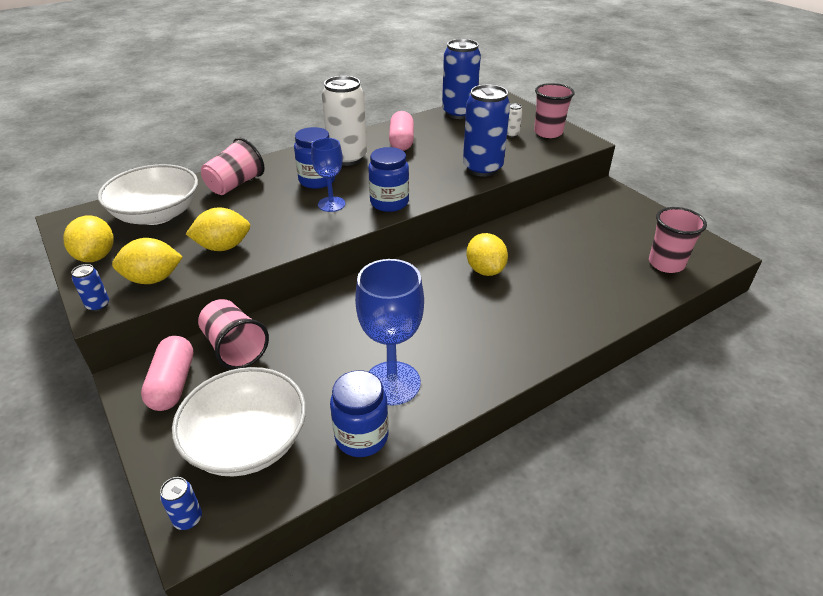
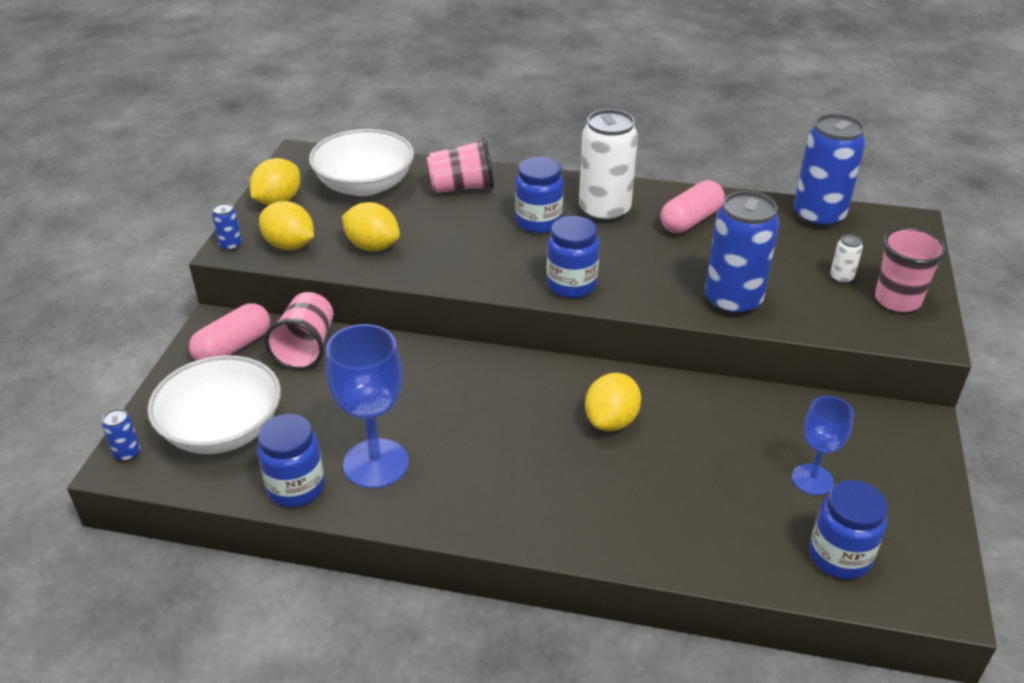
camera: 45 degrees right, 0 degrees up
blue goblet [311,138,345,212] -> blue goblet moved to [792,396,854,495]
pink cup [649,207,707,273] -> blue jar [809,480,888,579]

